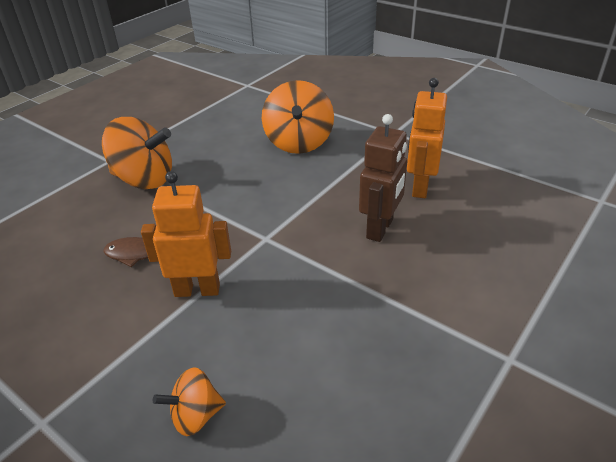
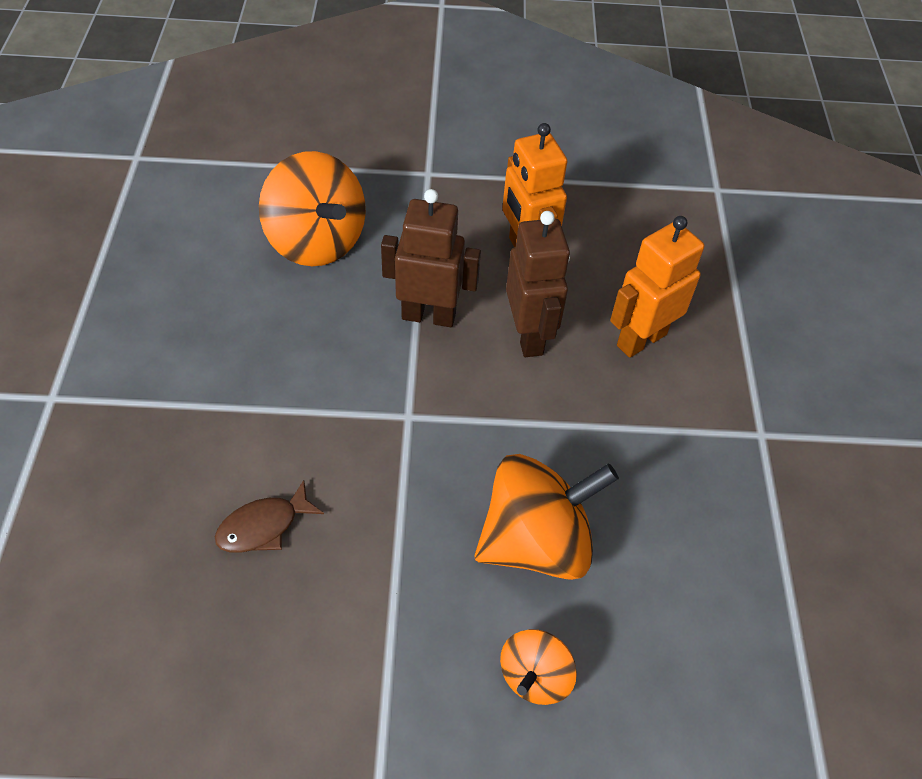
camera: 40 degrees left, 15 degrees up
orange spinning top [102,117,172,189] -> orange spinning top moved to [474,454,619,580]
orange robot [141,171,231,297] -> orange robot moved to [610,216,704,358]
none -> brown robot [381,189,481,327]

